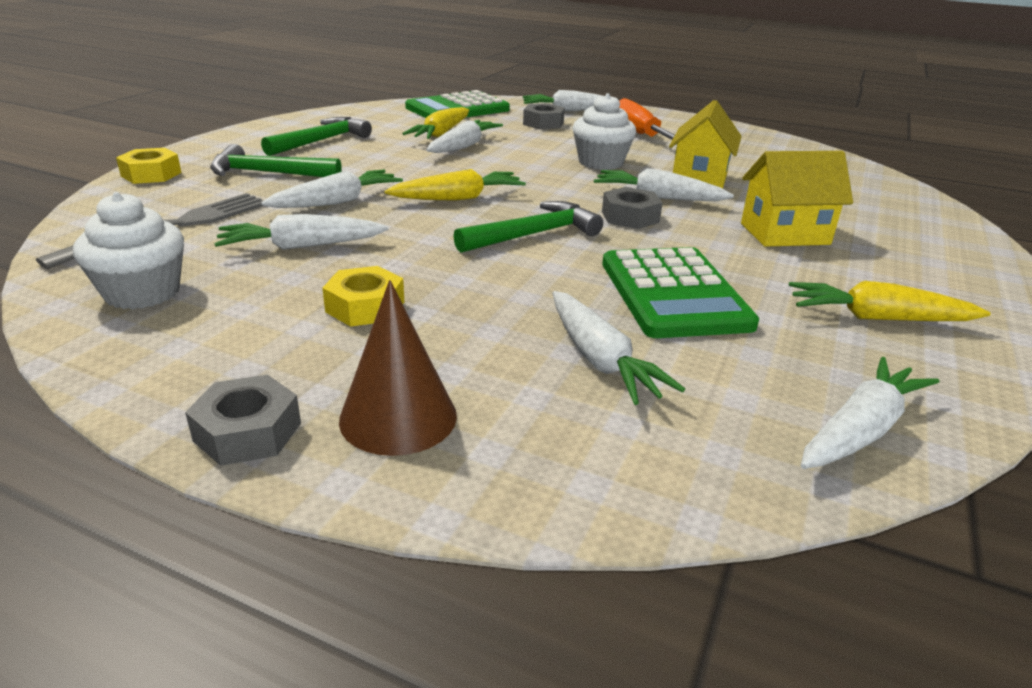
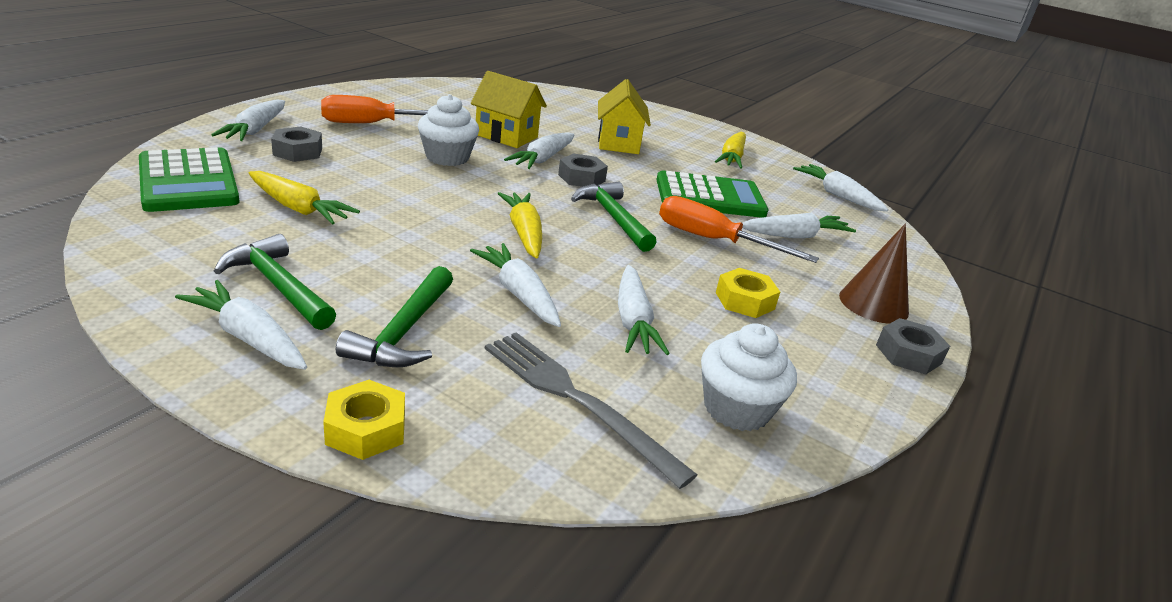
camera: 85 degrees left, 0 degrees up
white carrot [426,120,503,153] -> white carrot moved to [175,280,307,370]
none -> orange screwdriver [659,196,819,263]

